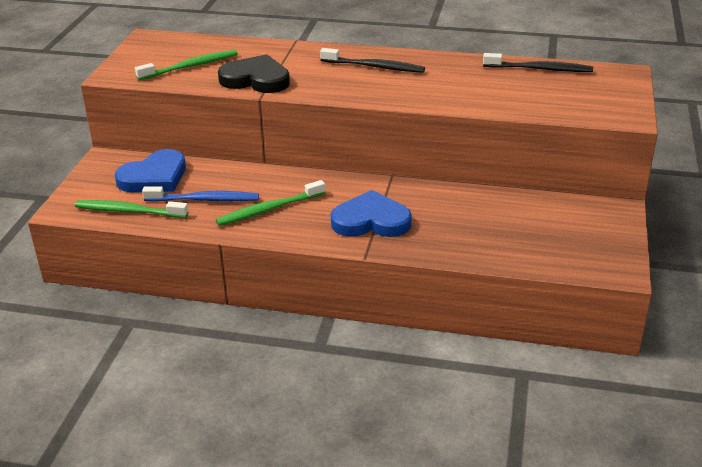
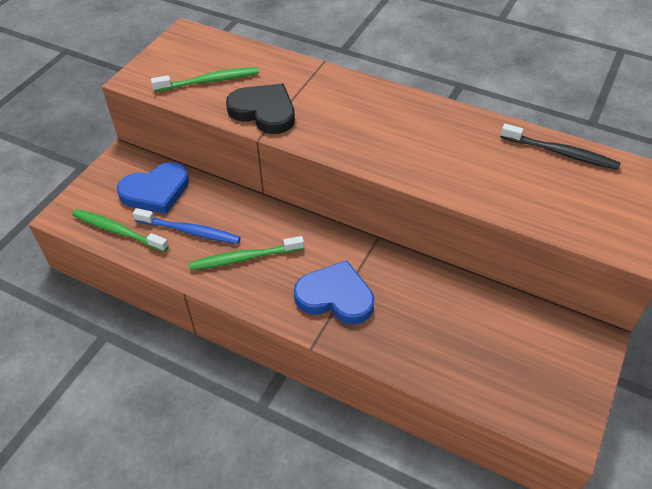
camera: 15 degrees right, 15 degrees up
black toothbrush [320,48,425,73] -> none

